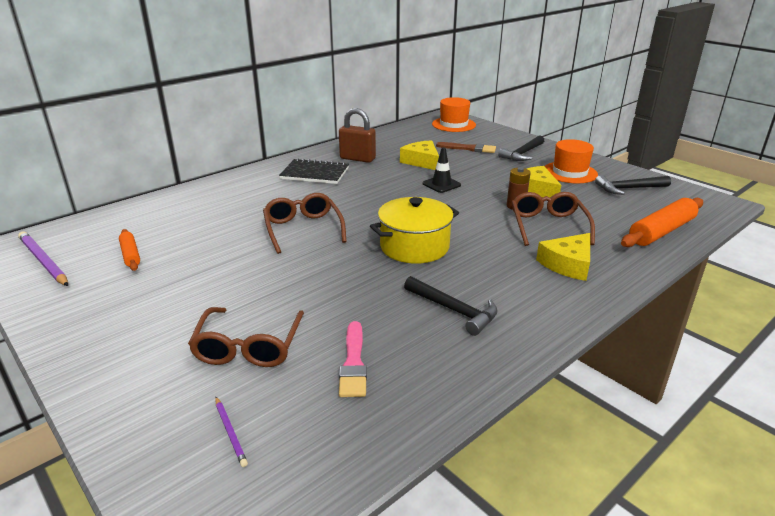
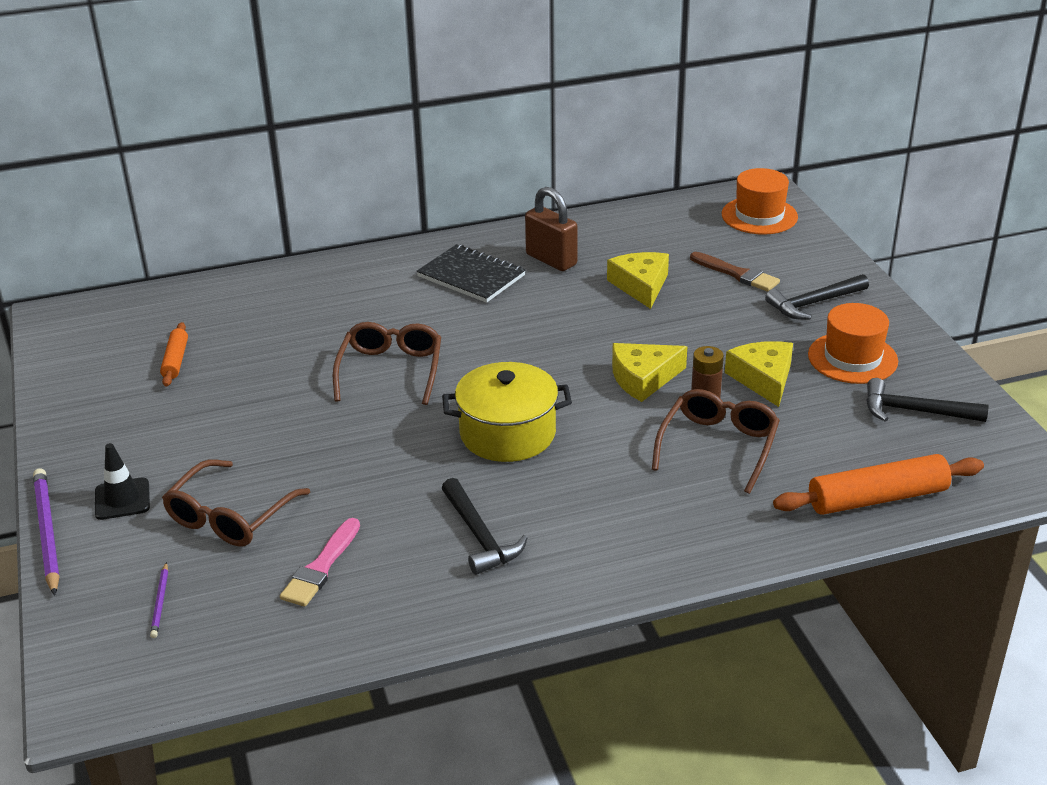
camera: 25 degrees right, 5 degrees up
purple pencil [18,231,68,286] -> purple pencil moved to [33,468,60,596]
black traffic cone [423,147,461,193] -> black traffic cone moved to [95,443,150,520]
yellow cheese [536,233,590,281] -> yellow cheese moved to [612,343,687,402]

